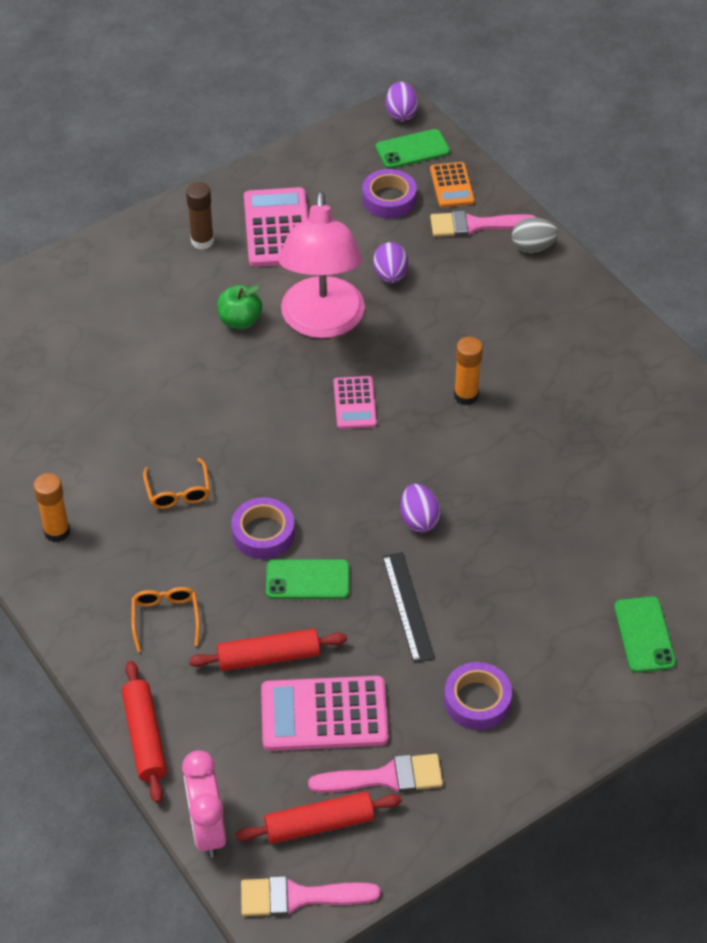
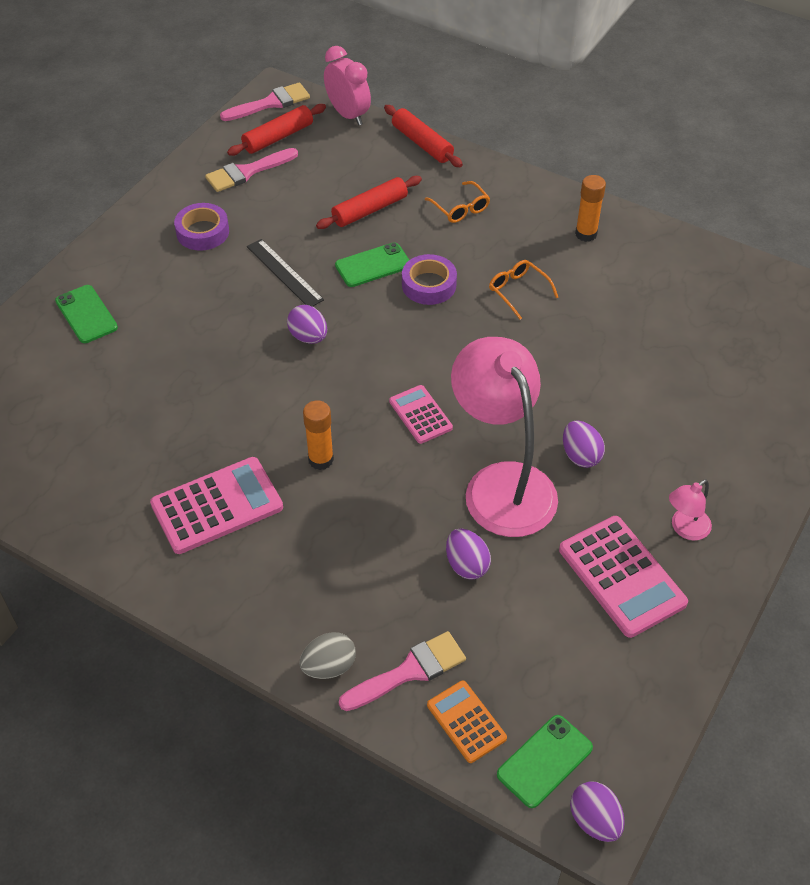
camera: 155 degrees right, 0 degrees up
brown glue stick [186,182,214,250] -> pink lamp [669,479,712,540]
green apple [217,285,262,329] -> purple egg [563,420,605,468]
pink calculator [261,676,389,751] -> pink calculator moved to [150,457,283,554]
purple tape [362,169,417,219] -> none

